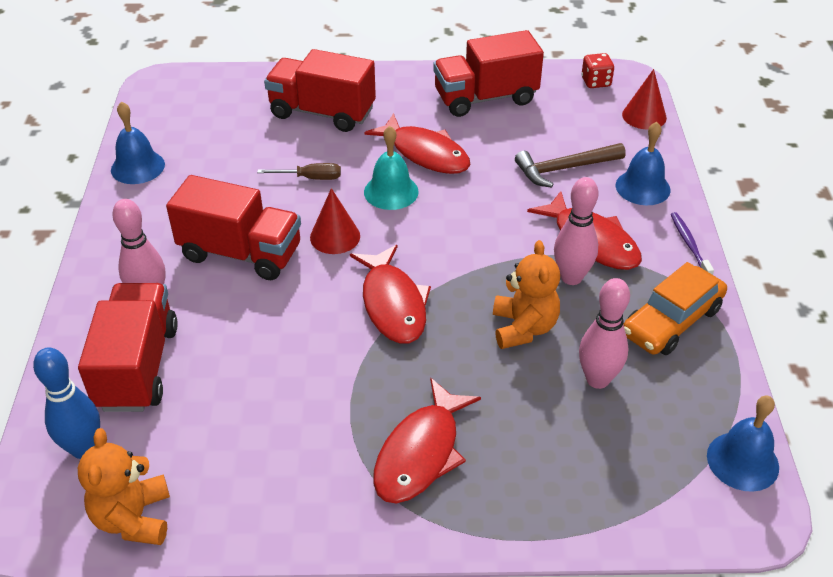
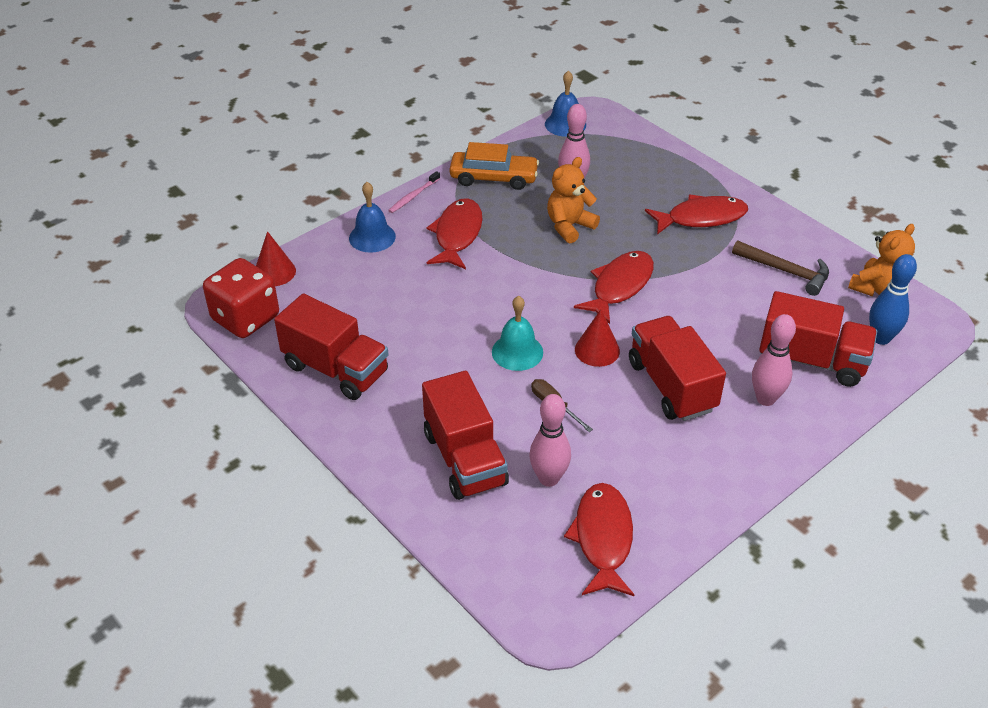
camera: 130 degrees left, 0 degrees up
red truck [78,283,178,412] -> red truck turned 120 degrees counterclockwise [759,291,877,387]
blue bell [111,101,165,184] -> none
red fish [365,113,471,174] -> red fish moved to [564,483,635,596]
brown hammer [515,143,626,188] -> brown hammer moved to [732,241,829,296]
pink bowling pin [554,177,598,285] -> pink bowling pin moved to [529,394,571,487]
red dice [581,53,614,88] -> red dice [203,258,279,338], size x1.99
purple toothbrush [671,212,714,275] -> pink toothbrush [388,171,440,213]

